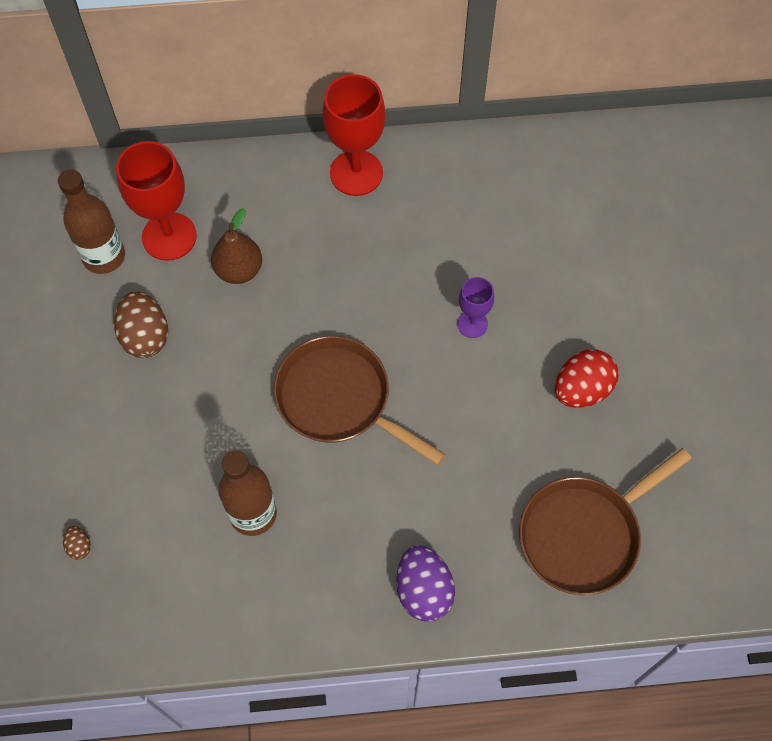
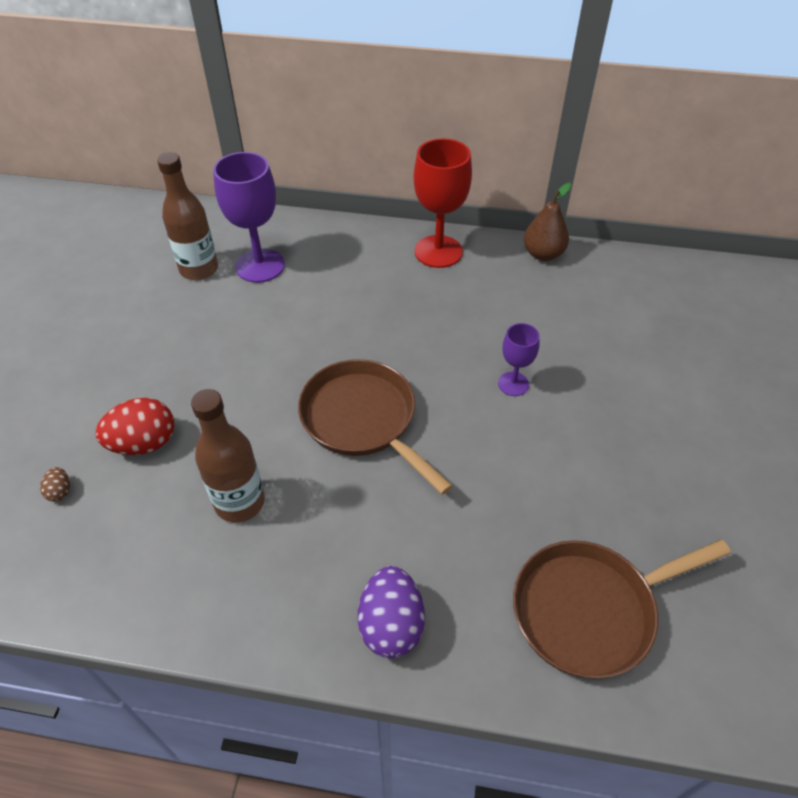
camera: 15 degrees right, 15 degrees down
brown egg [114,291,168,358] -> none
red goblet [116,141,197,261] -> purple goblet [213,152,285,283]
brown pear [211,208,262,284] -> brown pear moved to [524,183,571,261]
red egg [555,349,618,408] -> red egg moved to [95,398,174,455]

